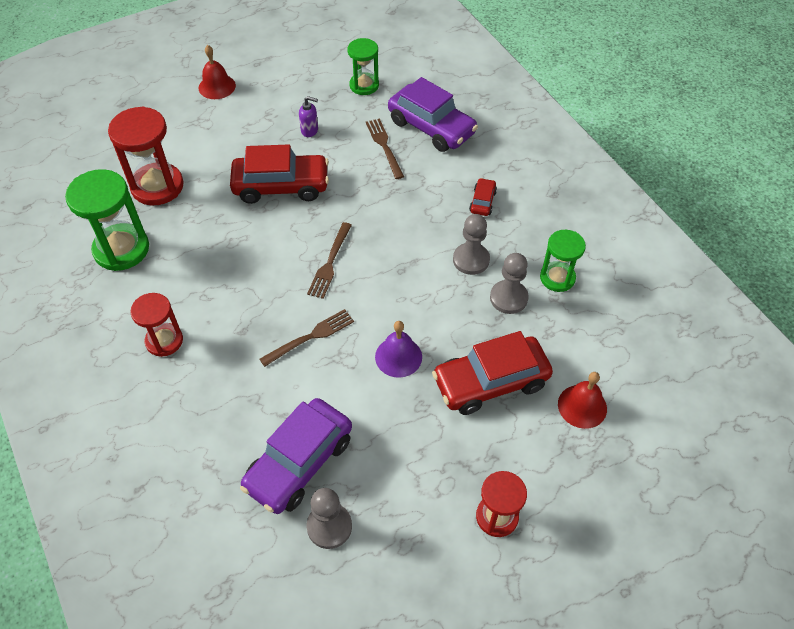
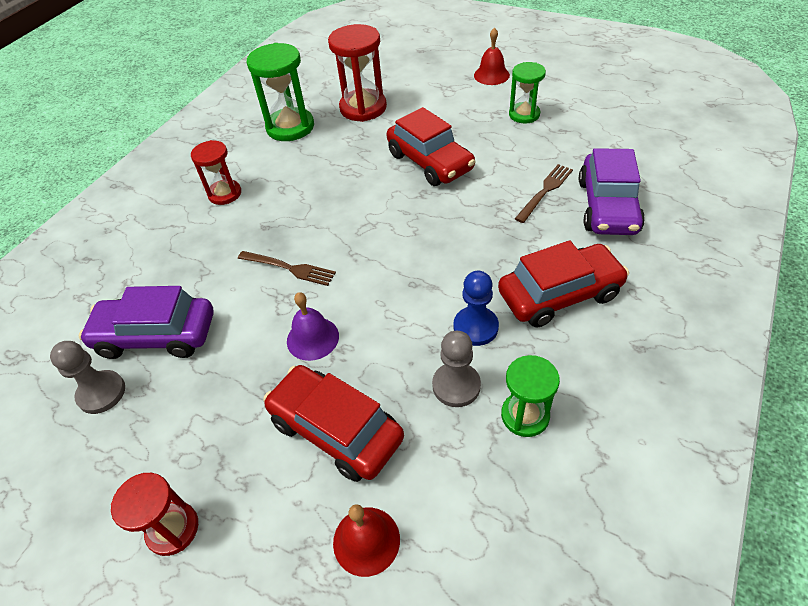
camera: 60 degrees right, 5 degrees down
purple soap dispenser [299,96,318,137] -> none
brown fork [307,222,352,299] -> none
green hourglass [347,38,379,95] -> green hourglass moved to [509,62,546,124]
grey pawn [453,214,490,275] -> blue pawn [454,271,499,346]
red car [469,178,497,216] -> red car [498,240,629,328], size x2.18

